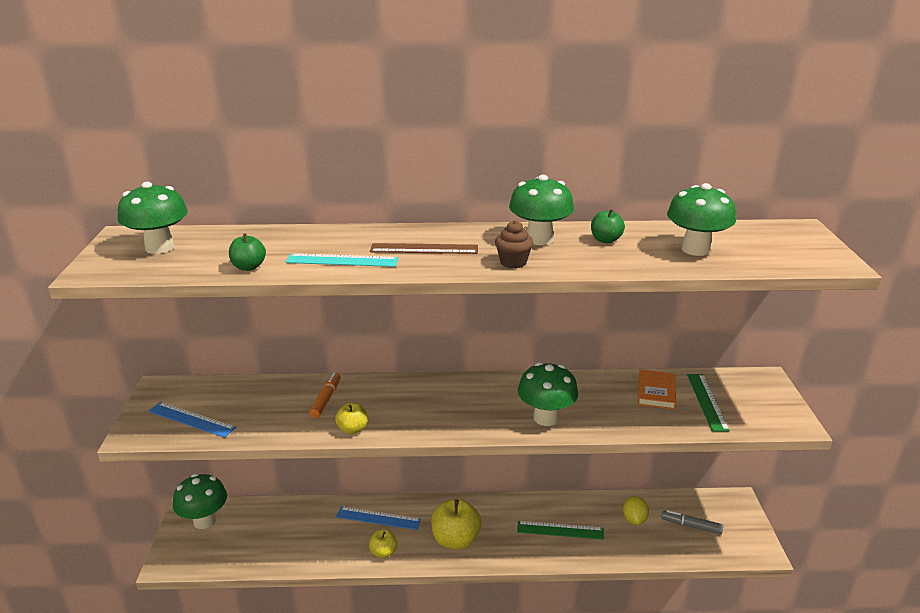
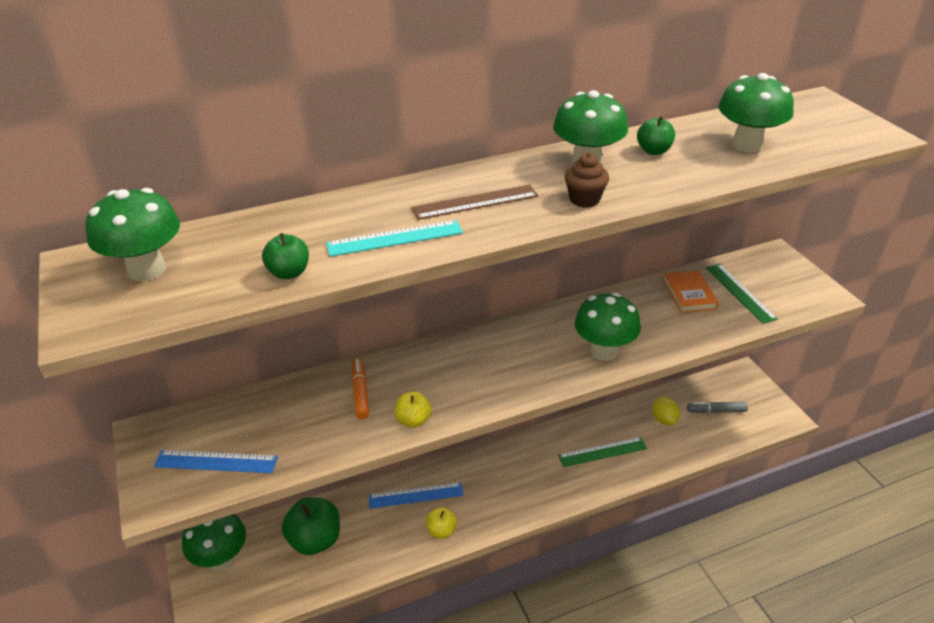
camera: 20 degrees left, 10 degrees up
yellow apple [431,498,482,550] -> none
none -> green apple [282,497,340,555]

